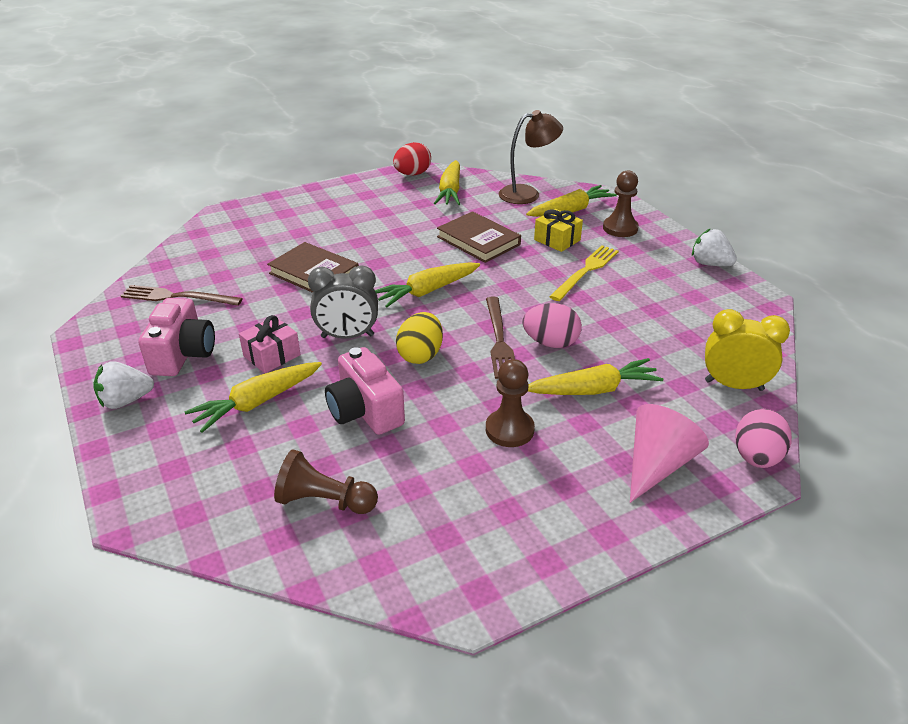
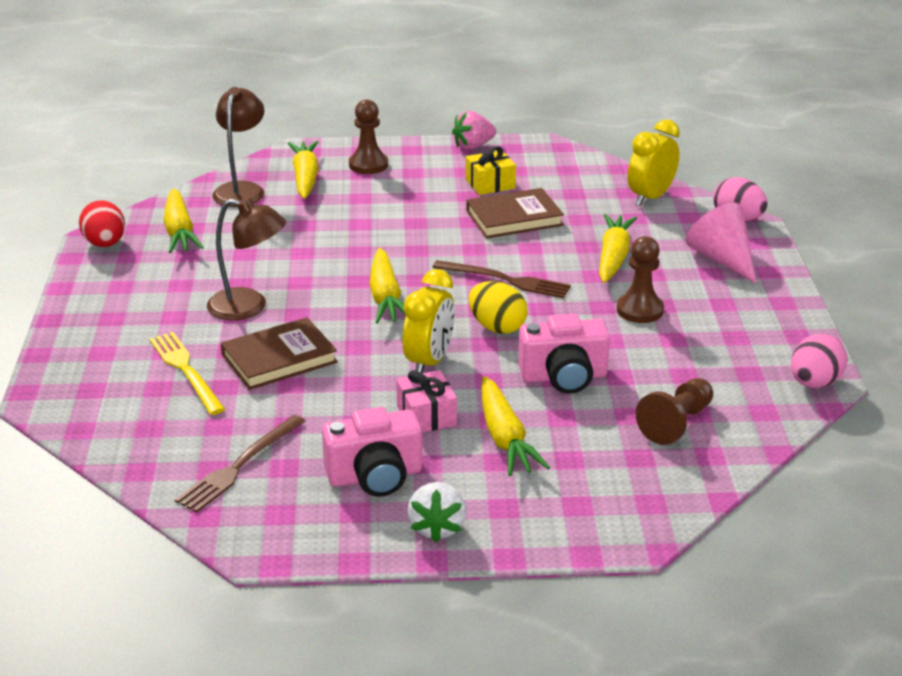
camera: 65 degrees left, 5 degrees down
pink camera [138,298,215,376] -> pink camera turned 135 degrees clockwise [322,407,422,497]
grey clock [308,265,378,339] -> yellow clock [402,269,455,373]
yellow carrot [434,160,460,205] -> yellow carrot turned 45 degrees clockwise [164,188,204,253]
brown book [437,211,521,263] -> brown book moved to [466,188,564,238]
pink egg [523,303,582,348] -> pink egg moved to [791,333,848,388]
yellow gift [534,209,583,252] -> yellow gift moved to [466,146,516,195]
yellow fork [549,245,619,301] -> yellow fork moved to [149,332,225,415]
white strawberry [692,228,737,266] -> pink strawberry [452,111,496,150]
none -> brown lamp [207,198,286,320]

